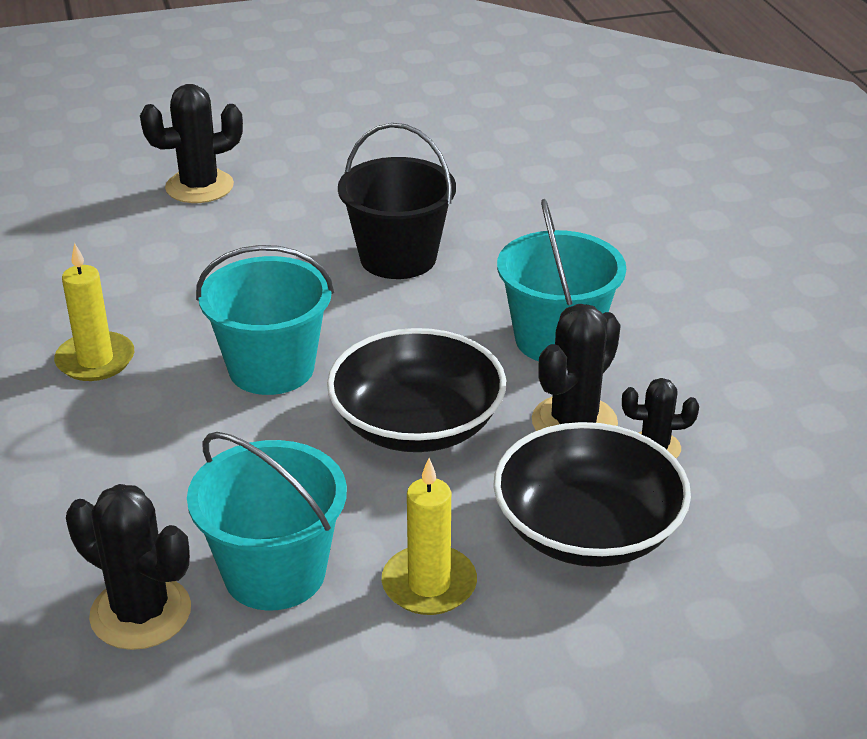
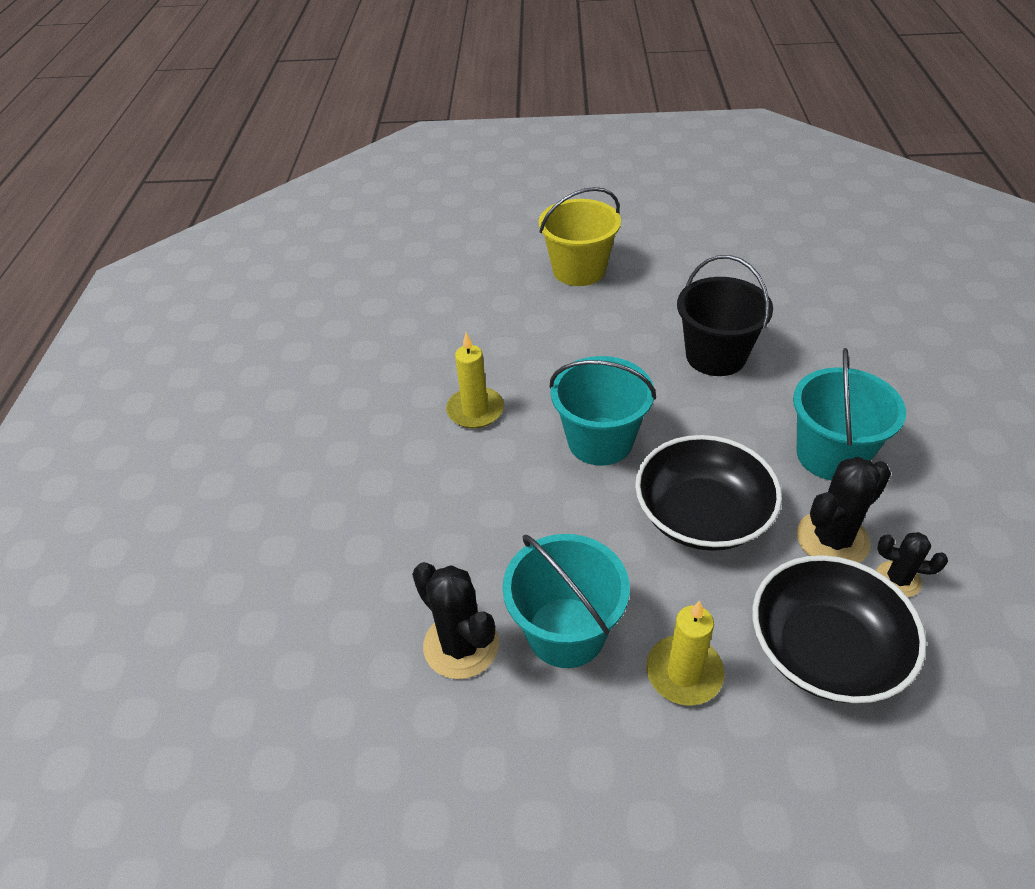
camera: 20 degrees right, 10 degrees up
black cactus [140,84,243,203] -> yellow bucket [539,187,621,286]

